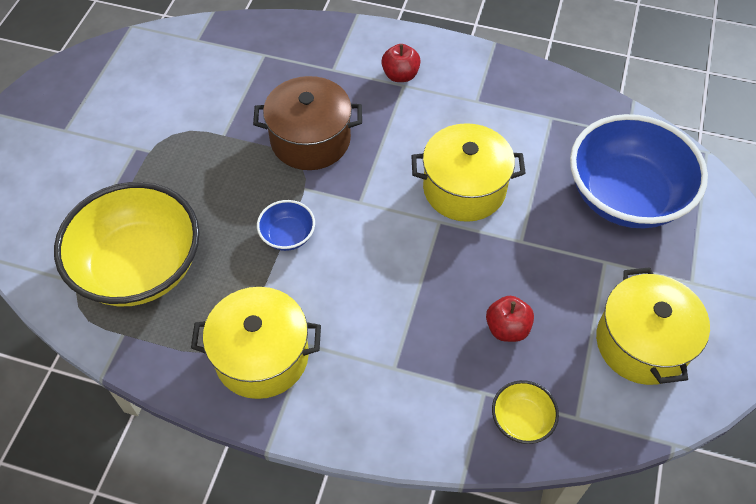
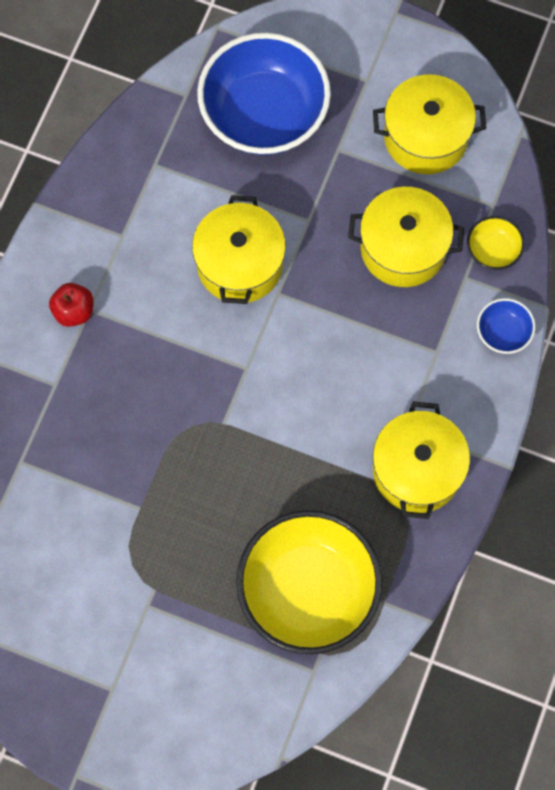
camera: 85 degrees left, 15 degrees up
brown pot [253,76,362,170] -> none
blue bowl [257,200,315,251] -> blue bowl moved to [477,298,535,354]
red apple [486,296,534,342] -> yellow pot [348,187,464,287]

